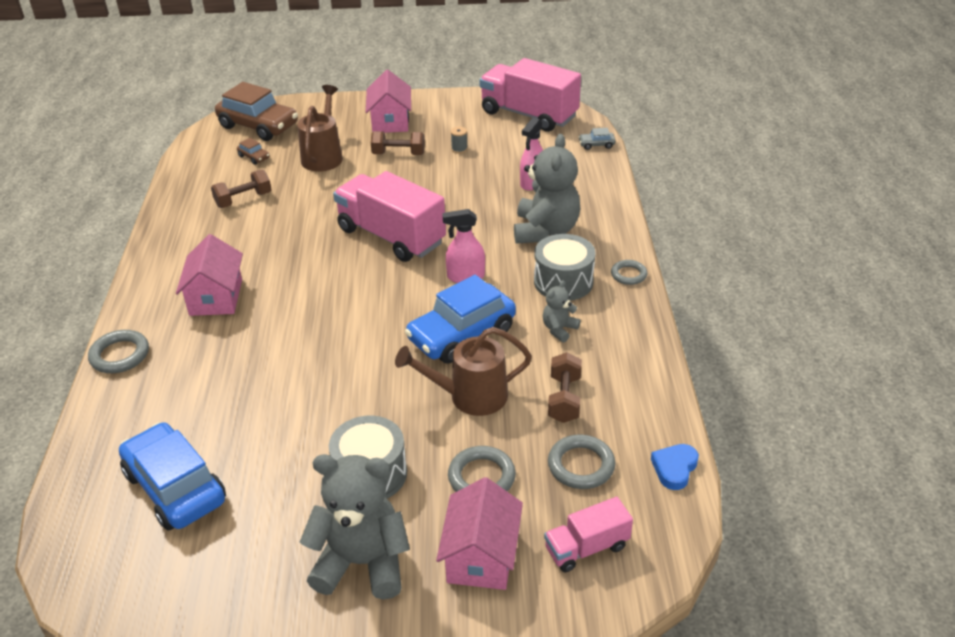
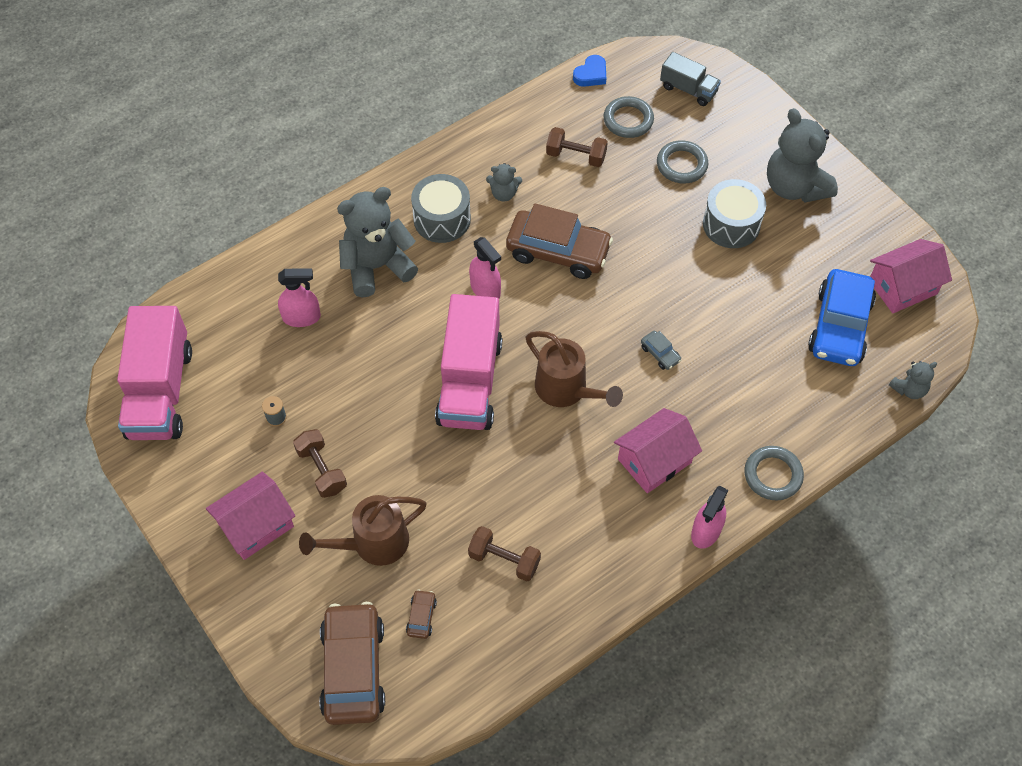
camera: 125 degrees left, 20 degrees up
brown watering can [395,327,532,416] -> brown watering can moved to [525,331,623,407]
blue car [405,275,516,363] -> brown car [506,203,613,279]
pink house [436,477,523,590] -> pink house moved to [870,239,952,313]
pink truck [544,497,633,572] -> grey truck [660,52,721,106]
brown dumbbell [548,352,582,423] -> brown dumbbell turned 45 degrees clockwise [546,127,608,167]
grey car [578,128,616,150] -> grey car moved to [641,331,681,370]
grey ring [611,260,647,285] -> none
blue heart [651,444,699,490] -> blue heart turned 45 degrees counterclockwise [573,55,606,87]
none -> pink spray bottle [691,486,728,549]
none -> grey teddy bear [889,361,937,399]

